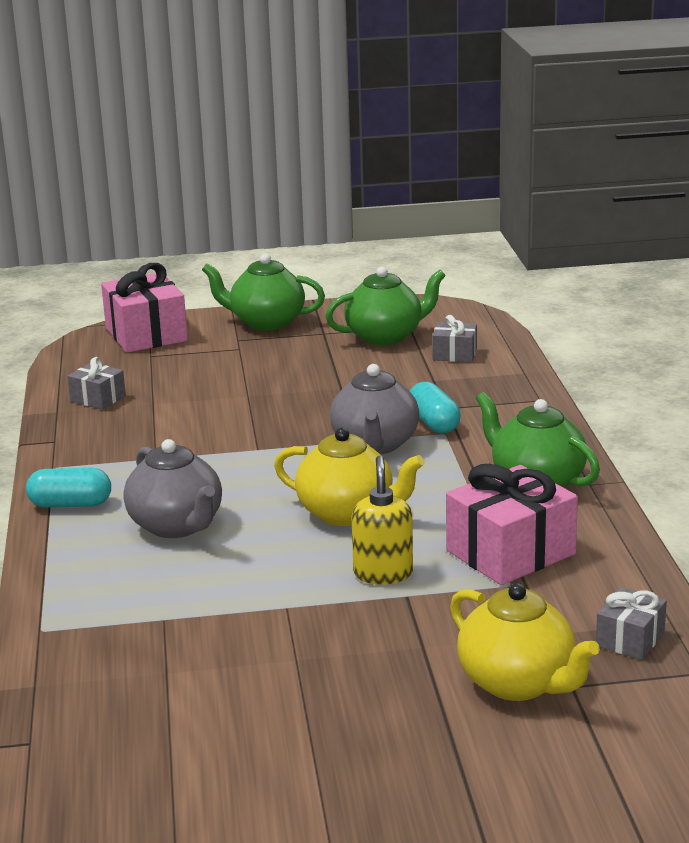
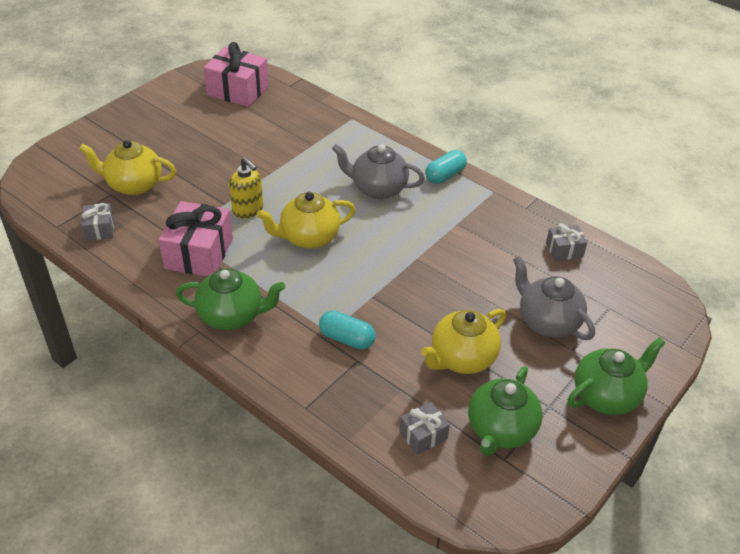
camera: 135 degrees right, 20 degrees up
pink gift [101,263,188,353] -> pink gift moved to [203,42,269,107]
grey teapot [330,364,419,455] -> grey teapot moved to [513,256,595,340]
none -> yellow teapot [421,309,506,374]

